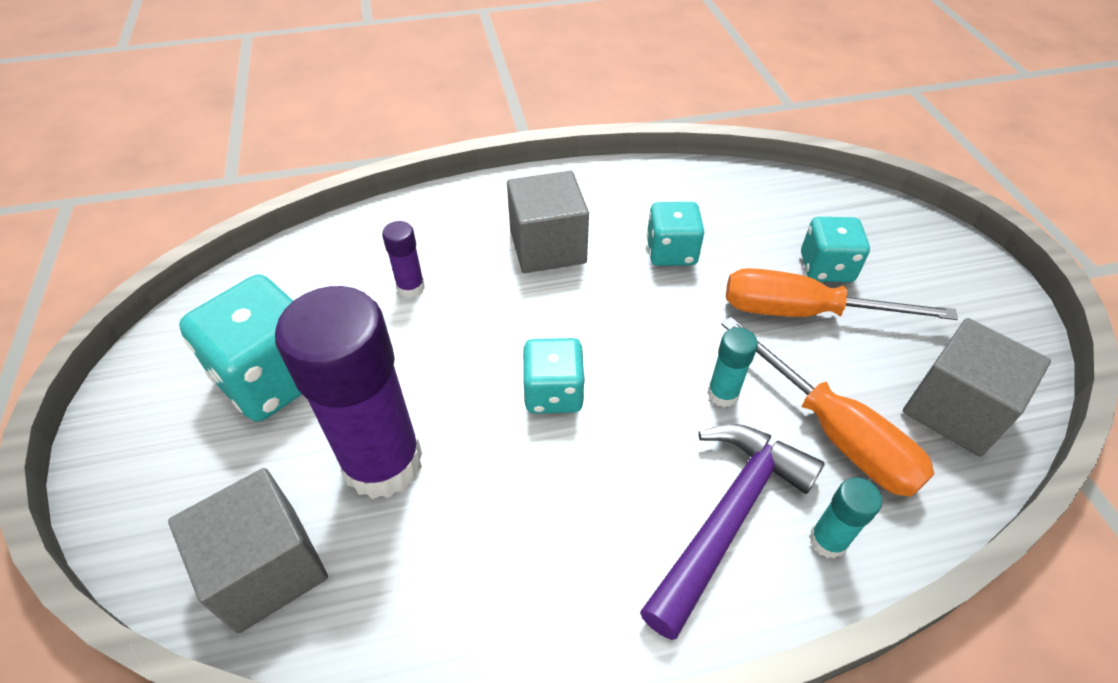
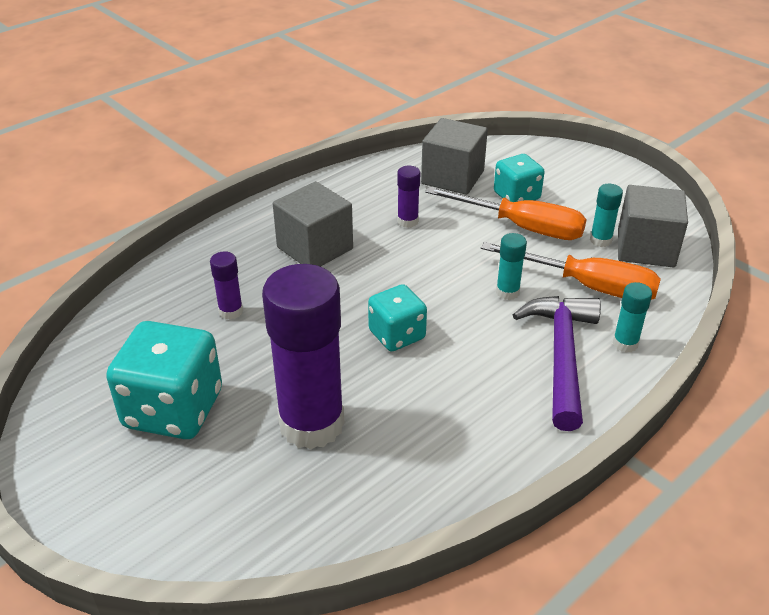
camera: 30 degrees left, 10 degrees down
grey cube [168,468,328,634] -> grey cube moved to [421,118,488,195]
turquoise dice [647,202,704,266] -> purple glue stick [397,166,420,228]
orange screwdriver [726,268,958,320] -> orange screwdriver turned 135 degrees counterclockwise [425,187,587,240]
none -> turquoise glue stick [590,184,623,247]

